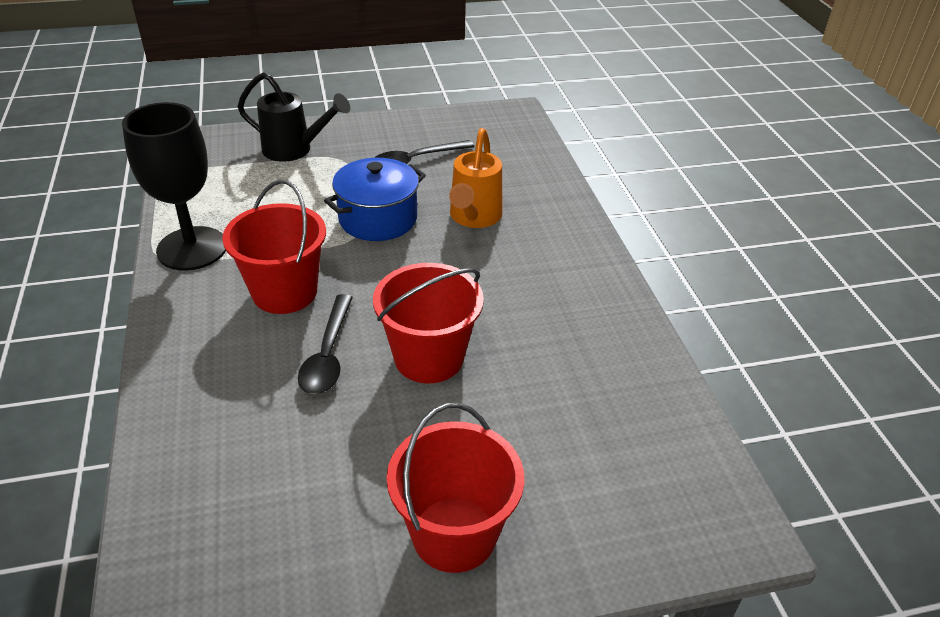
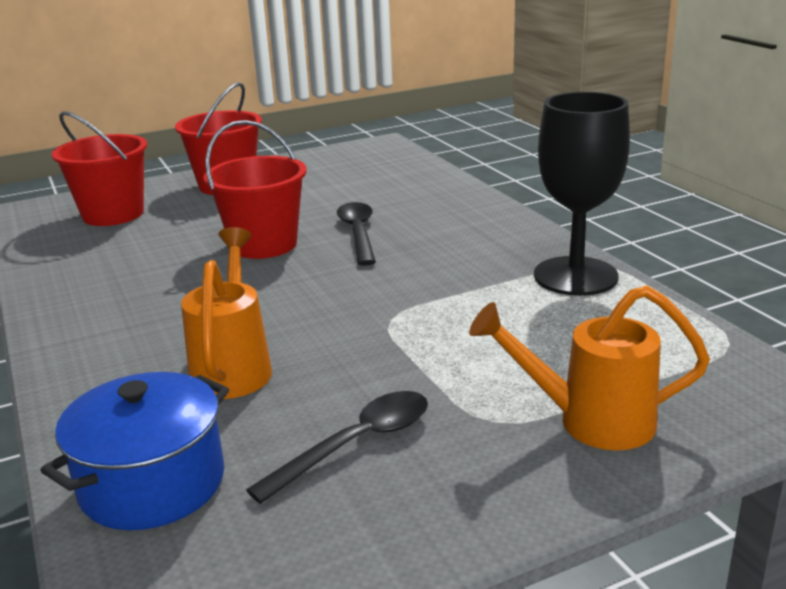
camera: 170 degrees right, 15 degrees down
red bucket [222,179,326,314] -> red bucket moved to [52,111,147,226]
black watering can [237,72,350,161] -> orange watering can [469,286,710,450]
blue pot [324,158,426,241] -> blue pot moved to [40,372,229,530]

